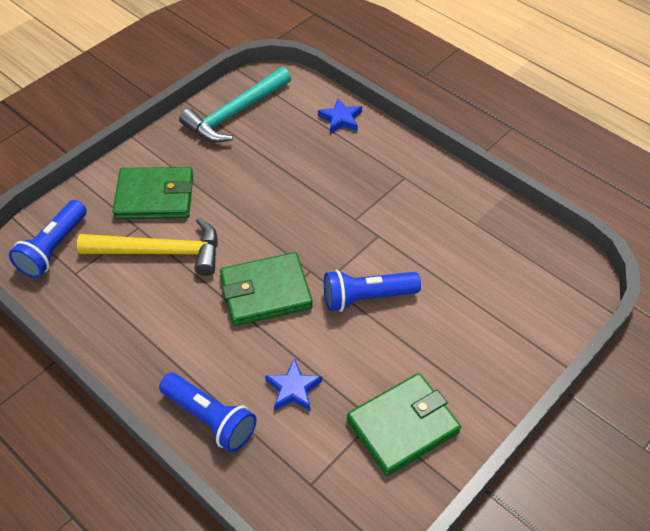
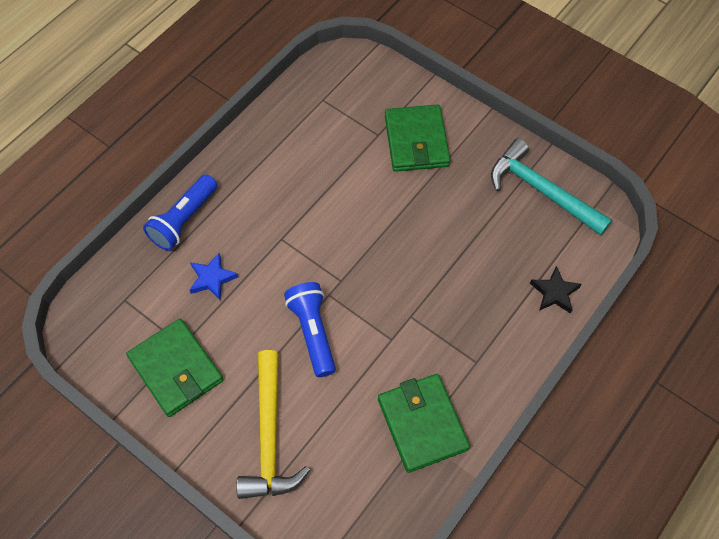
camera: 85 degrees right, 10 degrees up
blue flashlight [9,200,87,278] -> none
yellow hammer [77,218,218,276] -> yellow hammer moved to [237,350,310,499]
green wallet [220,252,313,326] -> green wallet moved to [378,374,470,473]
blue star [318,98,362,133] -> black star [530,266,582,314]

